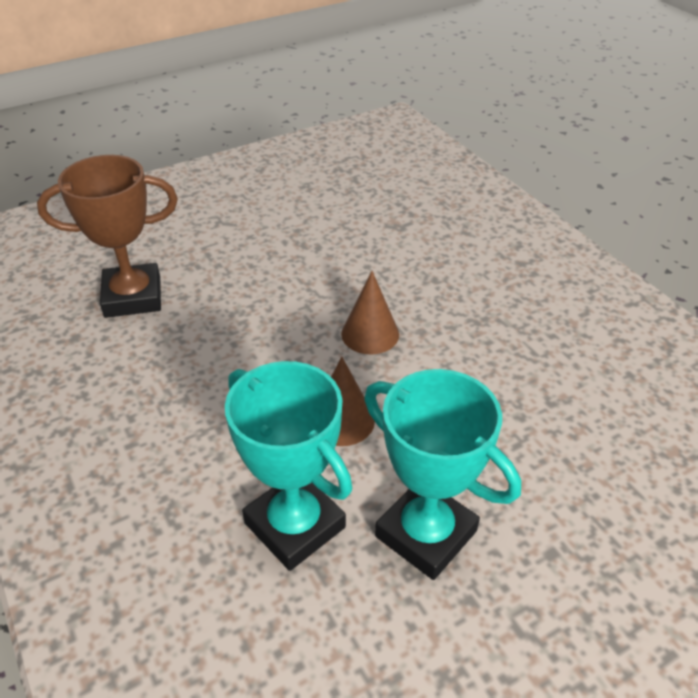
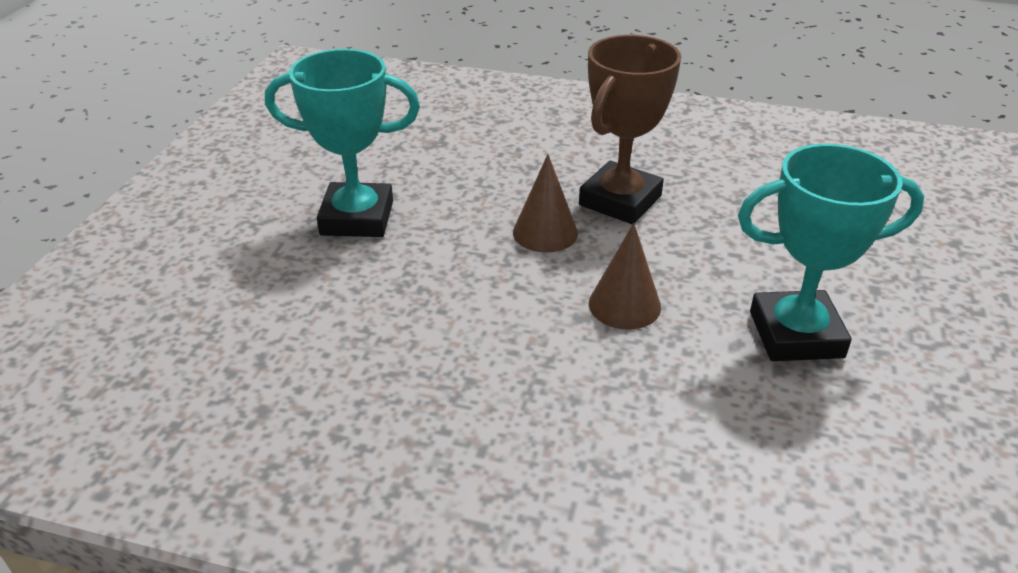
camera: 45 degrees left, 5 degrees down
brown trophy [37,155,178,318] -> brown trophy moved to [579,35,681,224]
turquoise trophy [225,361,352,571] -> turquoise trophy moved to [265,49,420,237]

